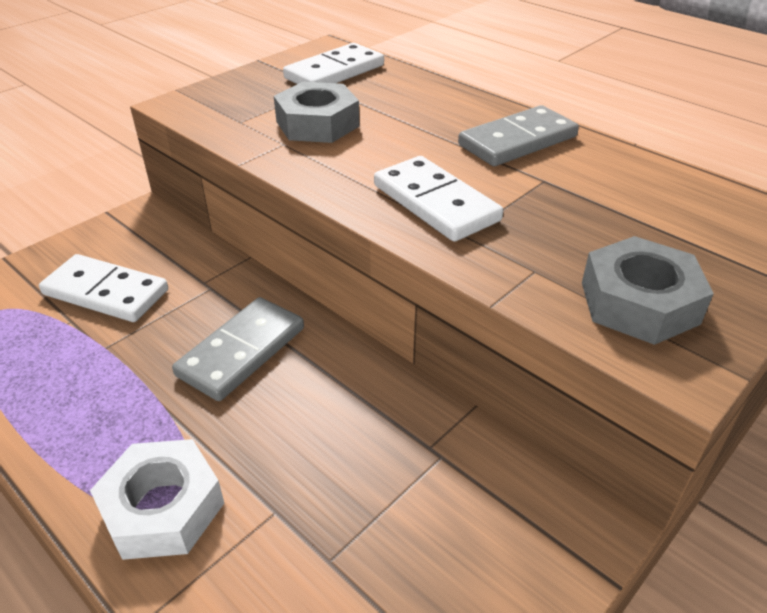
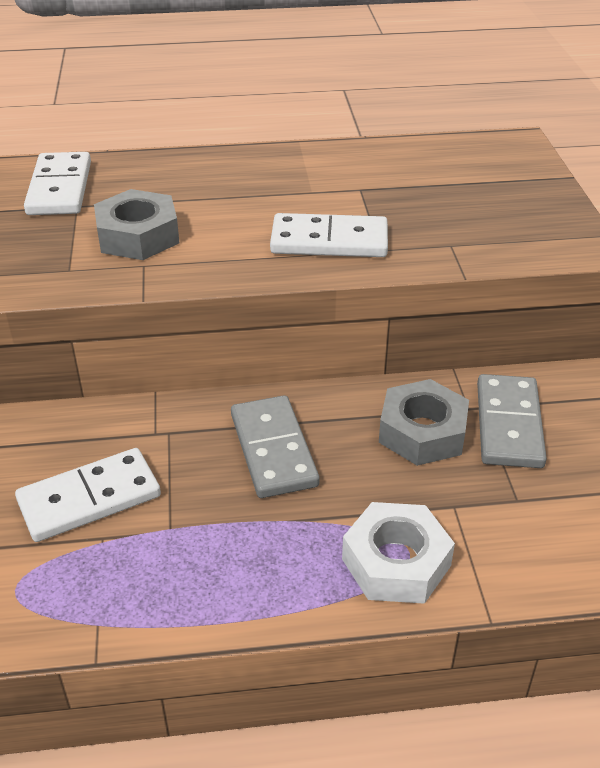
camera: 50 degrees left, 0 degrees up
grey domino [458,105,579,166] -> grey domino moved to [477,374,547,468]
grey nut [582,236,714,345] -> grey nut moved to [379,379,469,466]

